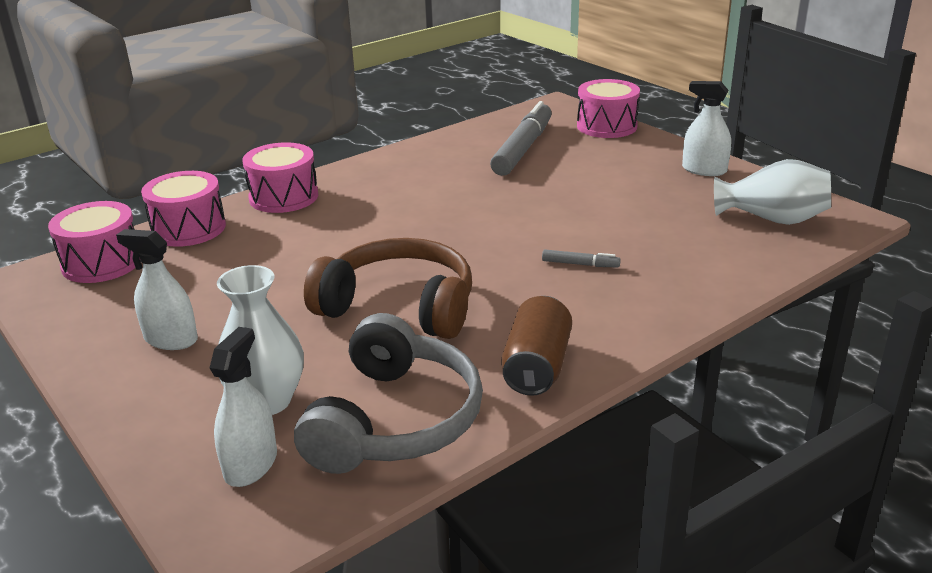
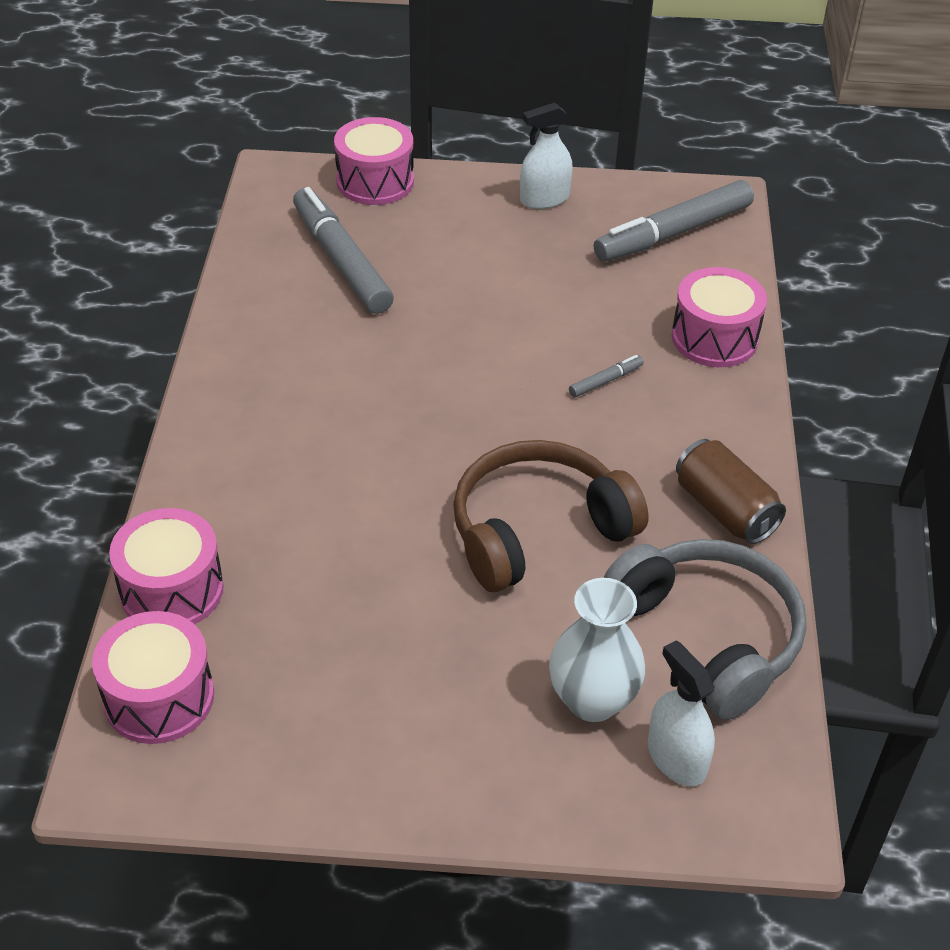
camera: 50 degrees left, 15 degrees up
white spray bottle [116,229,198,350] -> none
pink drum [242,142,318,213] -> pink drum moved to [672,267,767,367]
white vase [714,159,831,225] -> grey marker [594,180,754,262]

